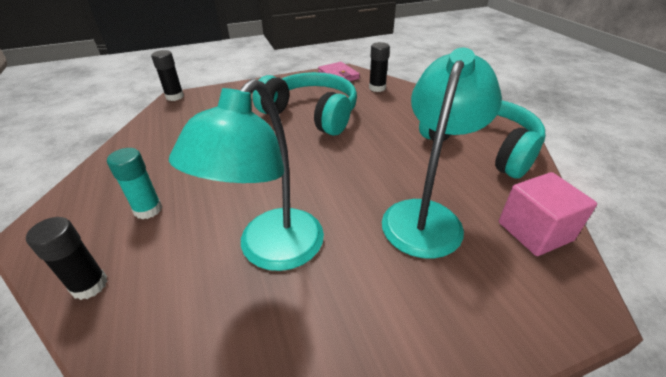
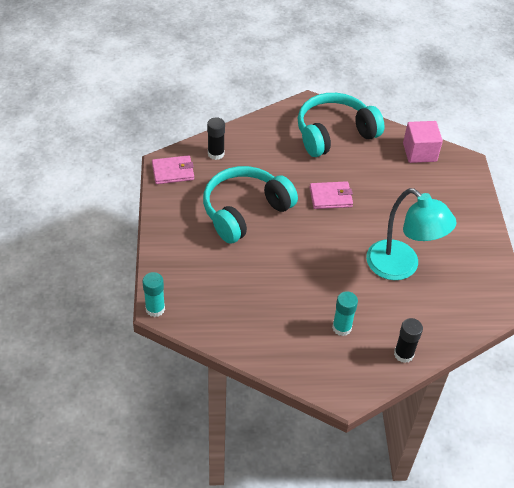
camera: 75 degrees left, 10 degrees up
black glue stick [151,50,184,101] -> turquoise glue stick [142,272,165,317]
turquoise lamp [382,48,502,259] -> none
none -> pink wallet [310,181,353,209]

